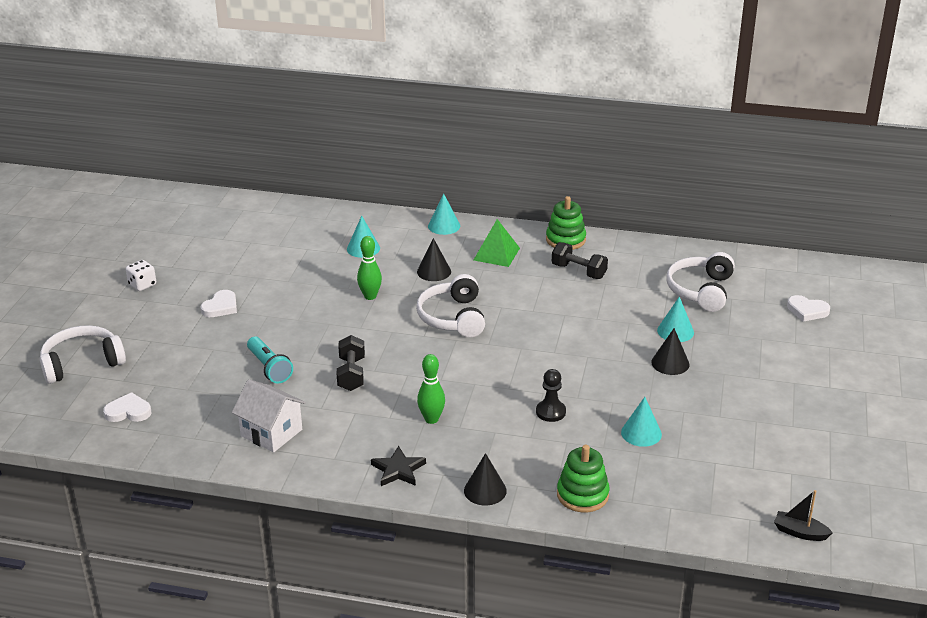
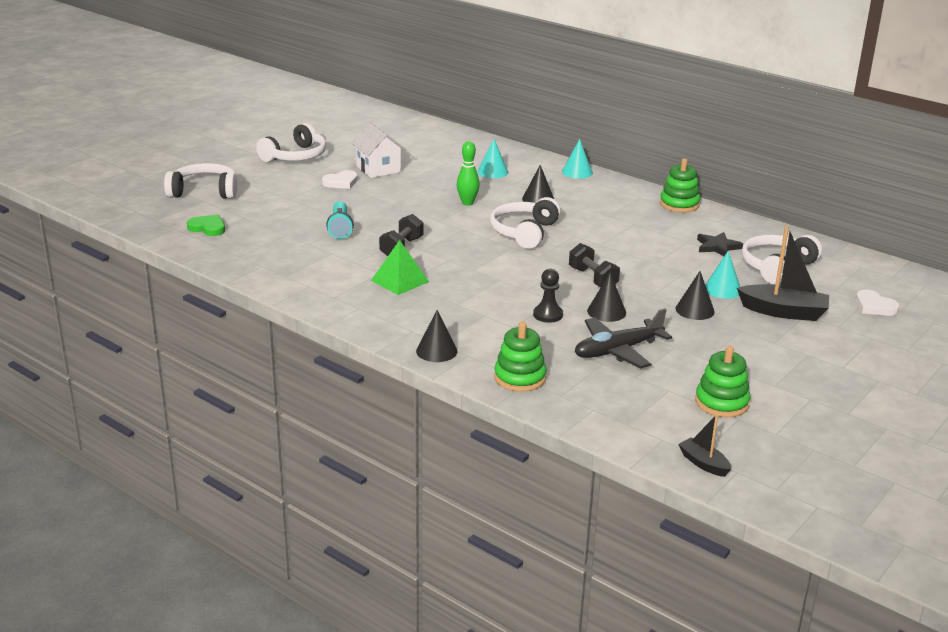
camera: 25 degrees right, 5 degrees down
white heart [103,392,151,422] -> green heart [187,215,225,236]
white dice [126,260,156,291] -> white headphones [256,123,326,162]
white house [232,379,306,452] -> white house moved to [351,122,405,178]
black star [371,446,426,486] -> black star moved to [697,232,743,256]
green bowling pin [417,354,445,424] -> none
green pyramid [474,219,520,267] -> green pyramid moved to [371,240,429,295]
black dumbbell [552,242,608,279] -> black dumbbell moved to [569,243,620,287]
turquoise cone [621,397,662,447] -> black plane [575,308,672,368]
none -> black cone [587,272,626,322]
none -> green stacking toy [695,346,750,417]
none -> black boat [737,226,829,321]

